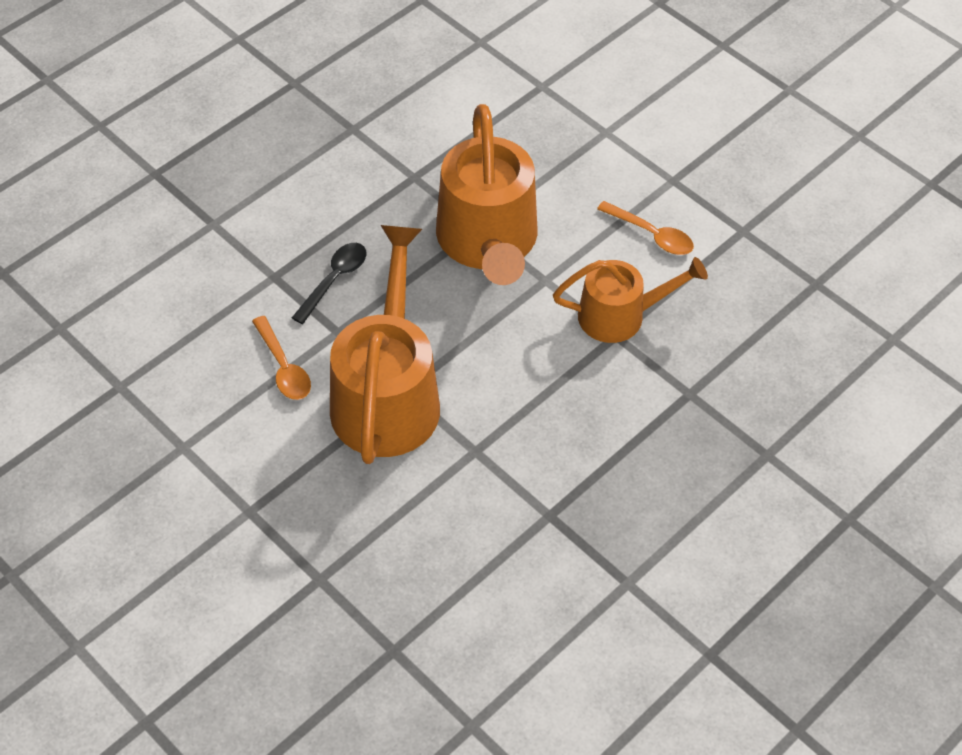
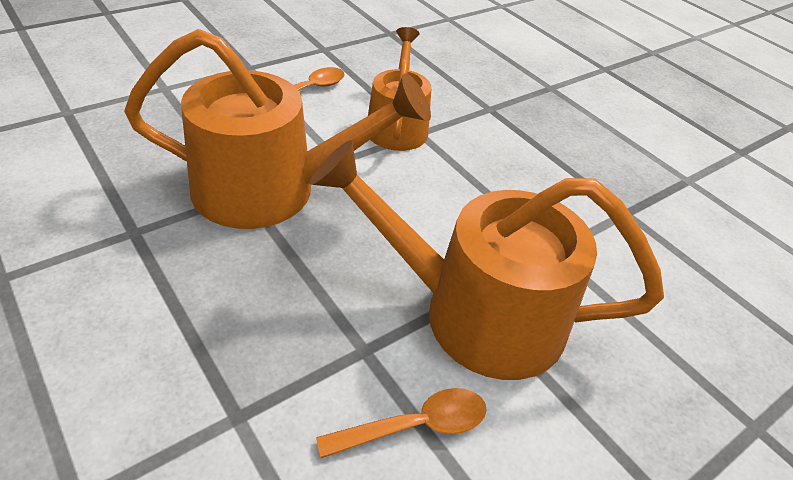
camera: 85 degrees left, 10 degrees down
black spoon [292,243,366,324] -> none

